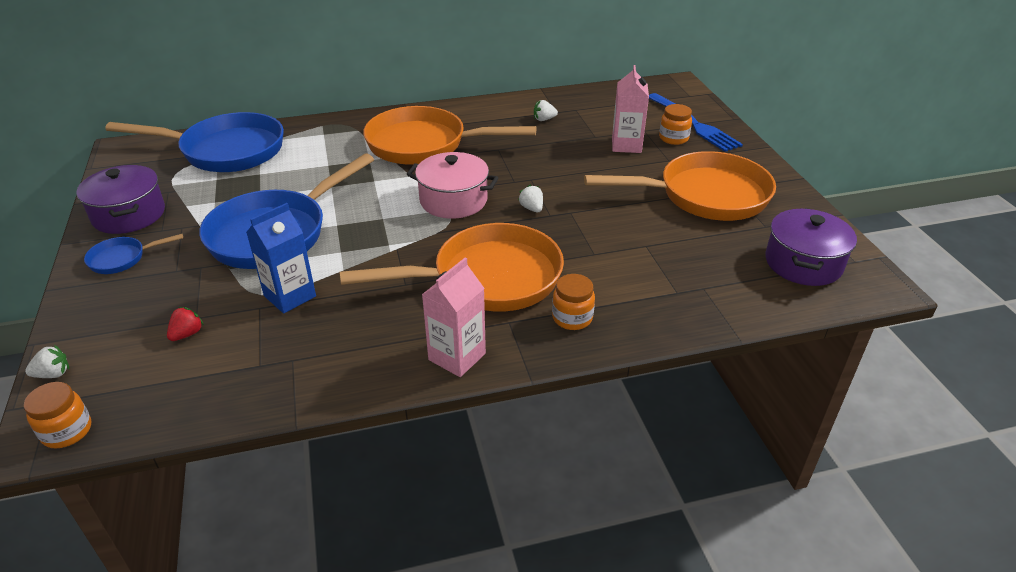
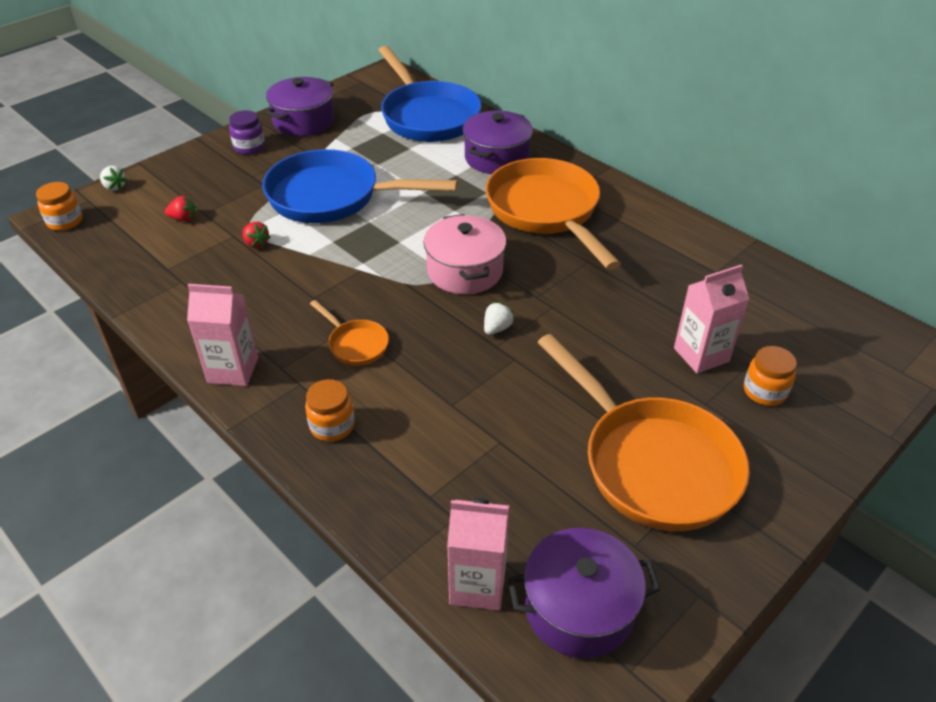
camera: 60 degrees right, 5 degrees up
blue pan [84,234,183,274] -> purple jar [229,110,265,154]
blue carton [246,203,316,313] -> red strawberry [242,222,271,248]
orange pan [339,223,564,312] -> orange pan [310,300,389,366], size x0.44
white strawberry [534,100,558,121] -> none
blue fork [649,93,743,152] -> none
none -> pink carton [447,498,509,611]
none -> purple pot [463,111,533,174]

